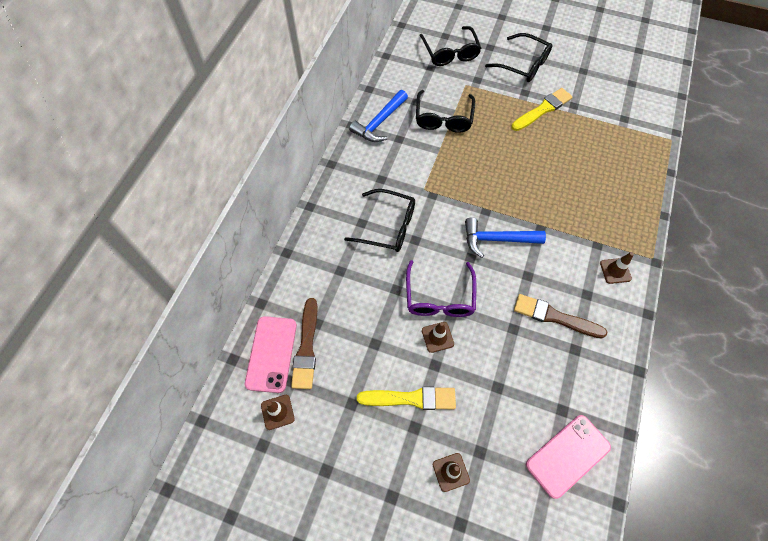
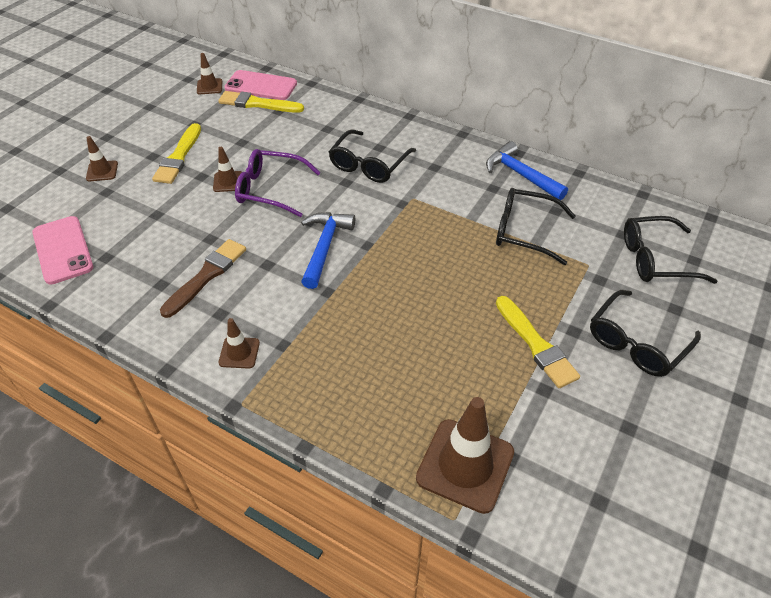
camera: 100 degrees right, 15 degrees down
brown brush [291,298,318,389] -> yellow brush [218,91,304,113]
none -> brown traffic cone [416,397,514,514]

